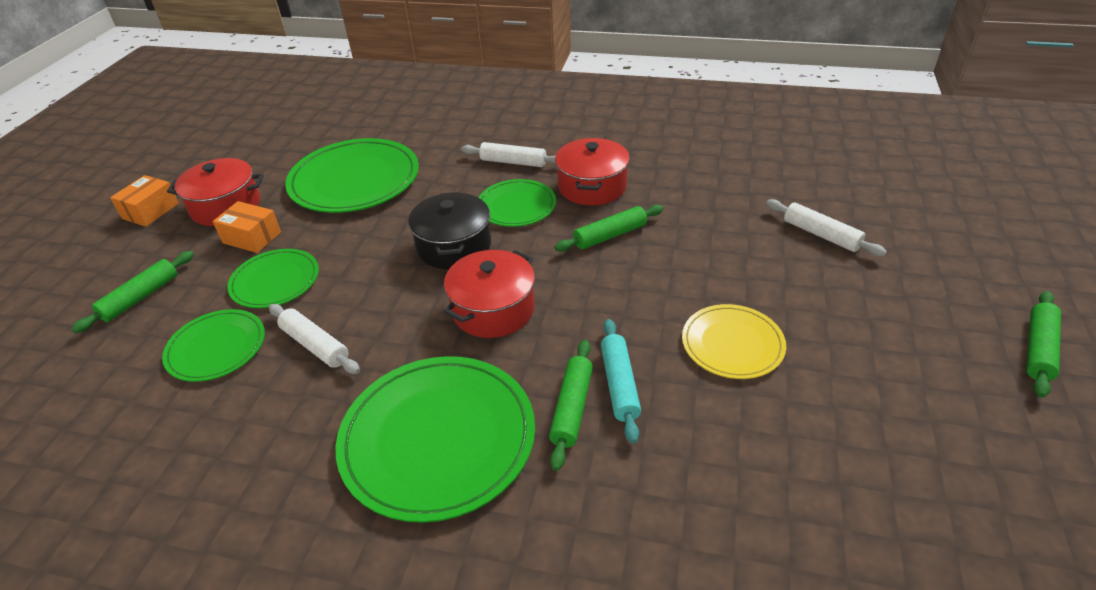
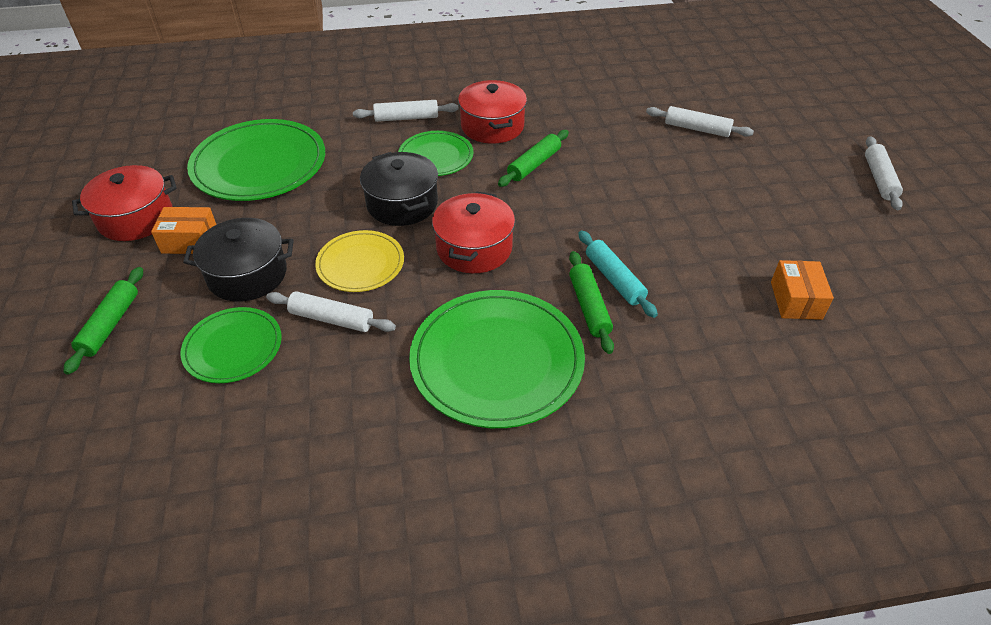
camera: 25 degrees left, 5 degrees up
orange box [110,175,179,227] -> orange box moved to [771,260,834,320]
green plate [227,249,319,308] -> black pot [183,218,294,302]
yellow plate [682,304,786,379] -> yellow plate moved to [315,230,404,292]
green rolling pin [1026,291,1061,398] -> white rolling pin [865,136,903,210]

